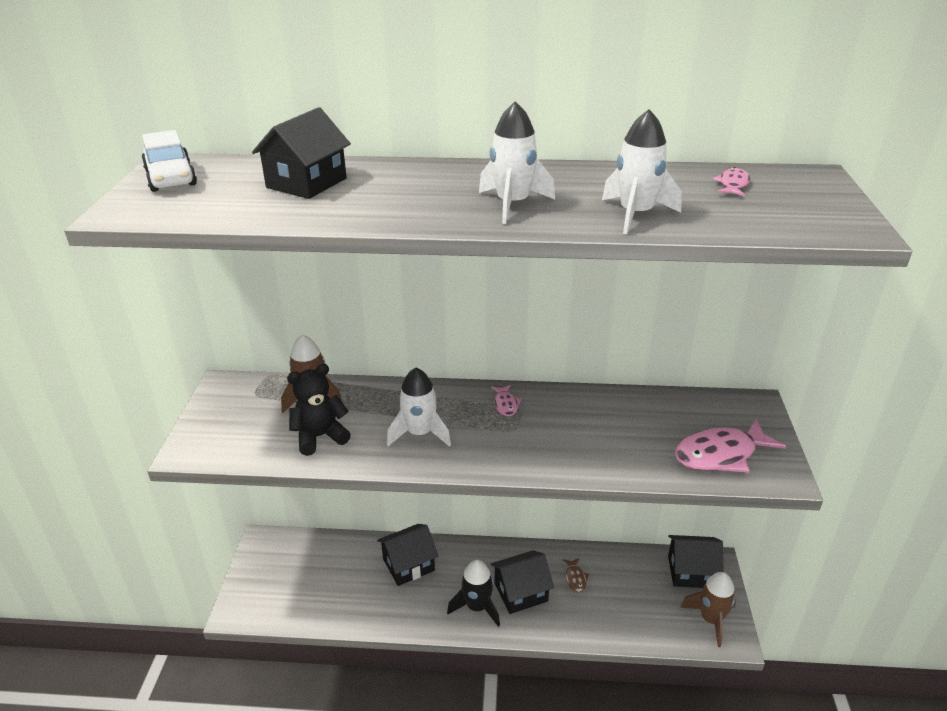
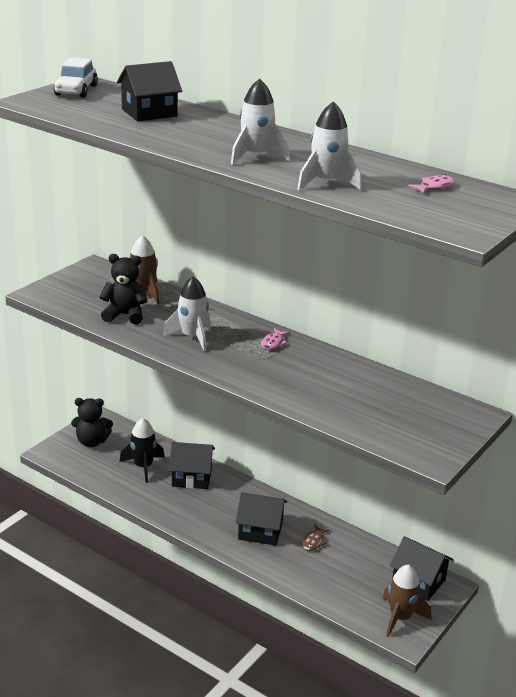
camera: 30 degrees right, 5 degrees down
black rocket [447,560,500,627] -> black rocket moved to [120,418,165,483]
pink fish [675,419,786,473] -> none
none -> black teddy bear [71,398,113,447]

